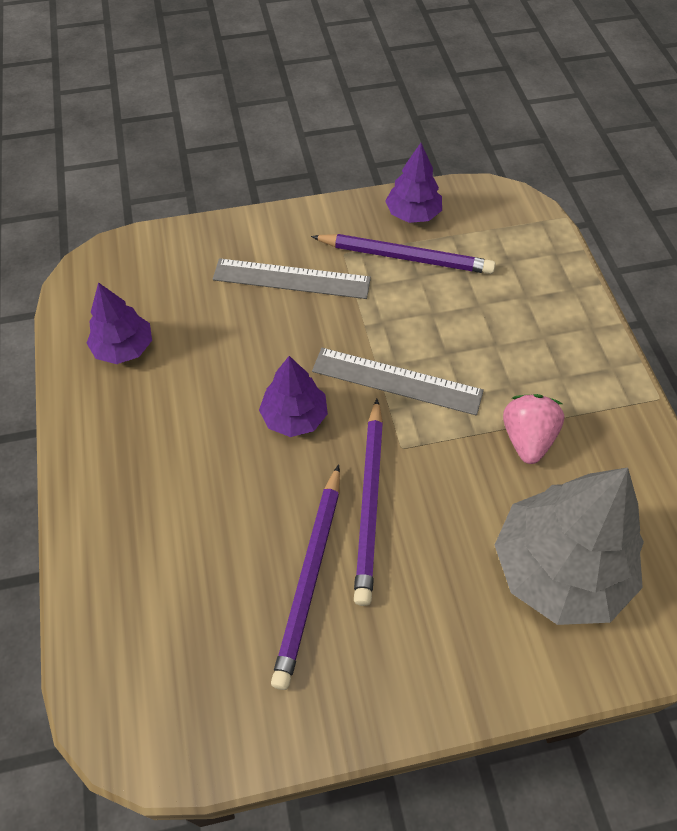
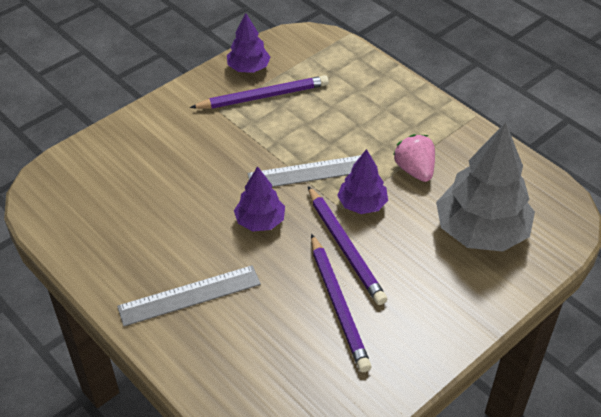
camera: 30 degrees left, 10 degrees down
purple tree [86,282,152,364] -> purple tree moved to [337,149,388,214]
grey ruler [213,258,371,299] -> grey ruler moved to [117,265,261,326]

